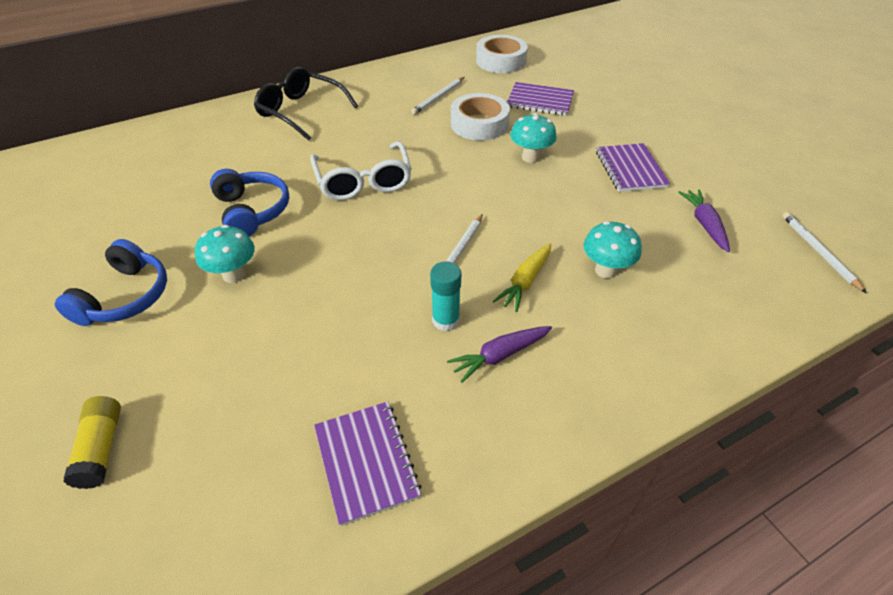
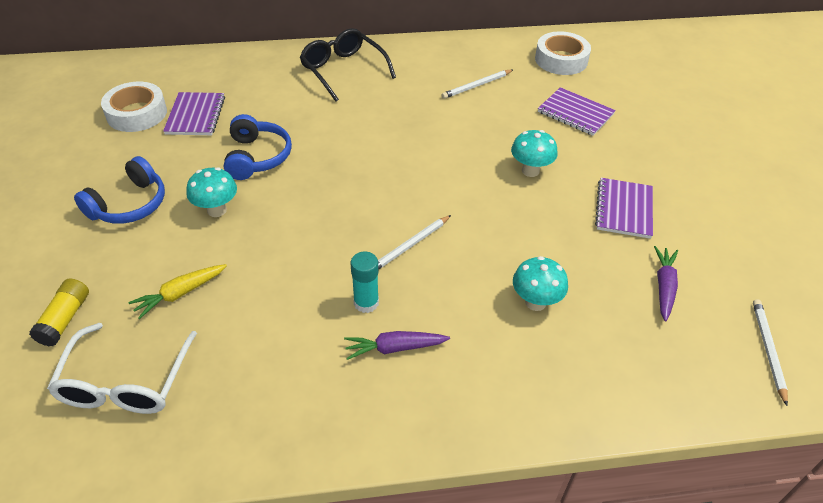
camera: 20 degrees right, 0 degrees up
white glasses [310,141,412,200] -> white glasses moved to [47,323,197,414]
purple notebook [314,402,422,526] -> purple notebook moved to [163,92,225,135]
white tape [451,93,510,140] -> white tape moved to [101,82,167,132]
yellow carrot [493,243,551,312] -> yellow carrot moved to [129,264,227,319]

